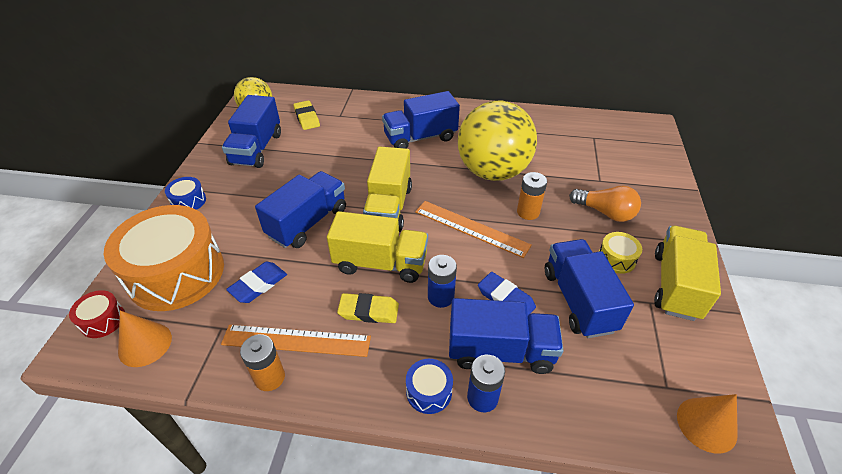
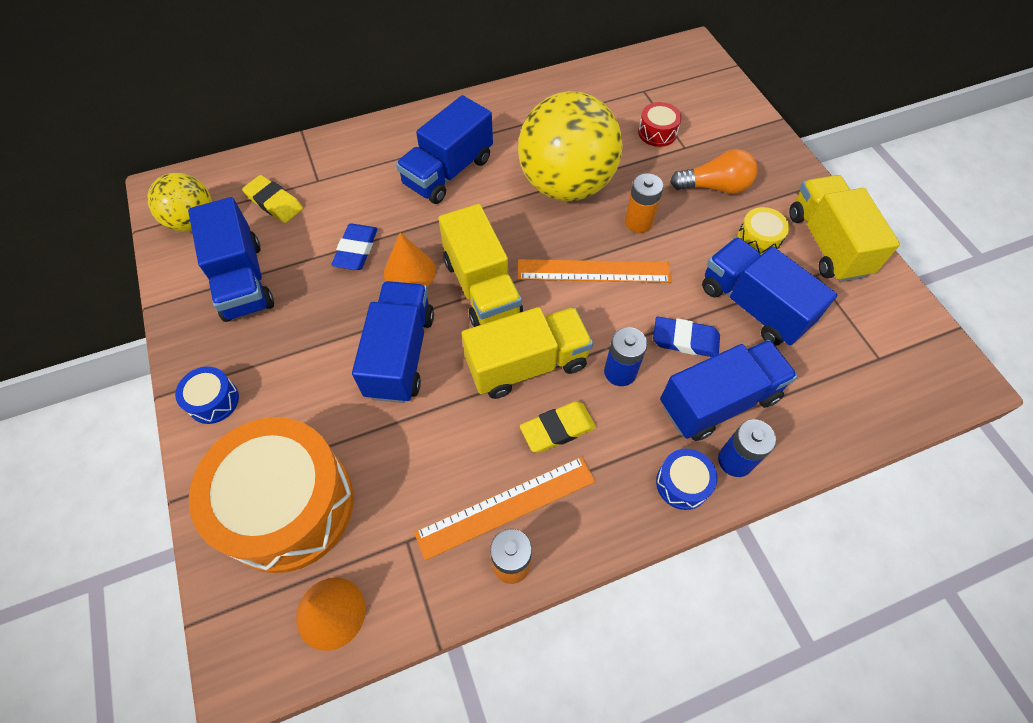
camera: 30 degrees left, 15 degrees up
red drum [69,290,125,338] -> red drum moved to [638,102,682,147]
blue eraser [226,262,287,303] -> blue eraser moved to [331,224,378,270]
orange cone [677,394,738,454] -> orange cone moved to [384,232,436,287]

